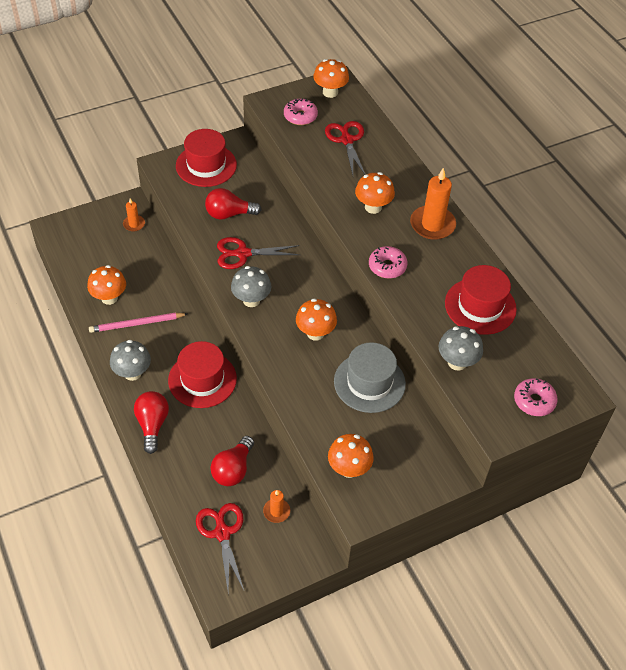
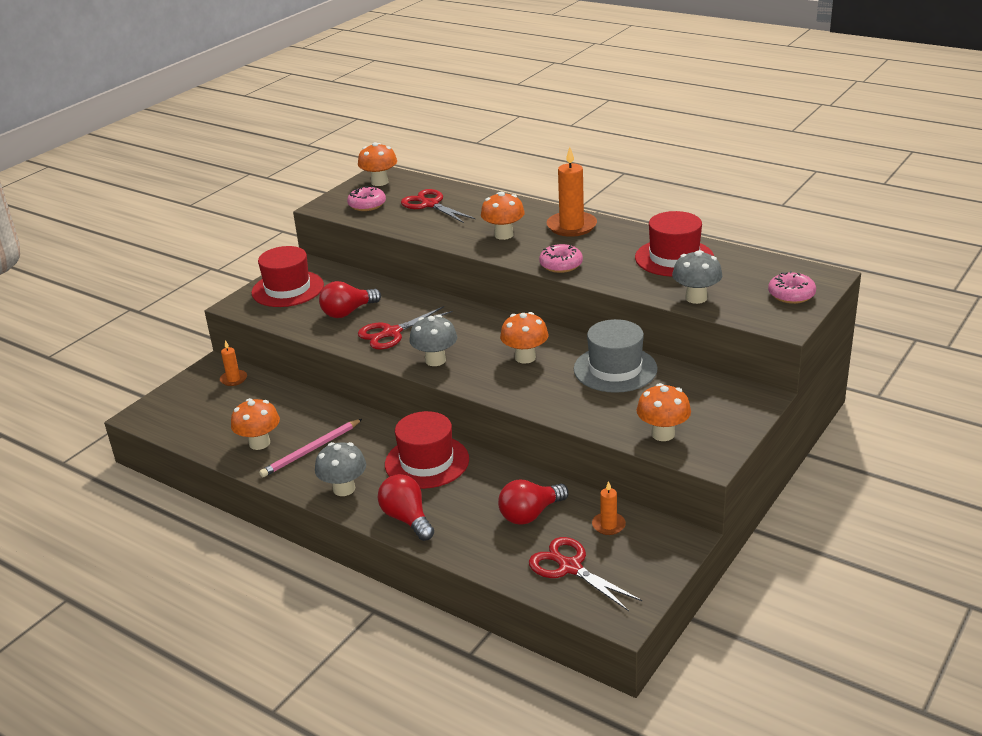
camera: 25 degrees left, 20 degrees down
red light bulb [211,436,254,486] -> red light bulb turned 60 degrees clockwise [498,480,569,525]

